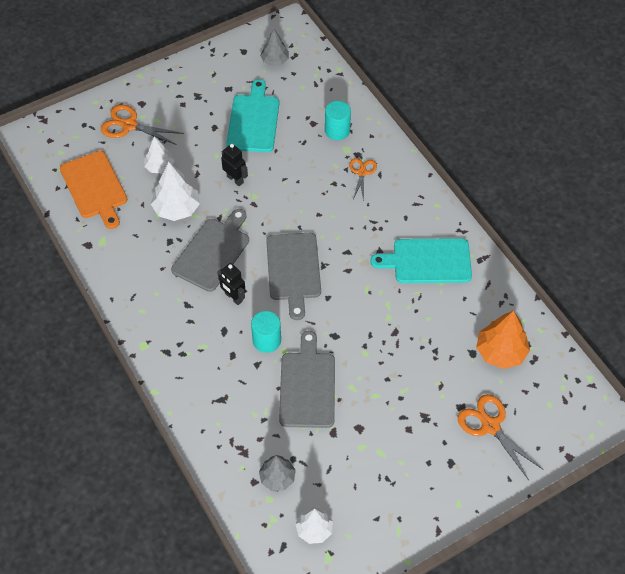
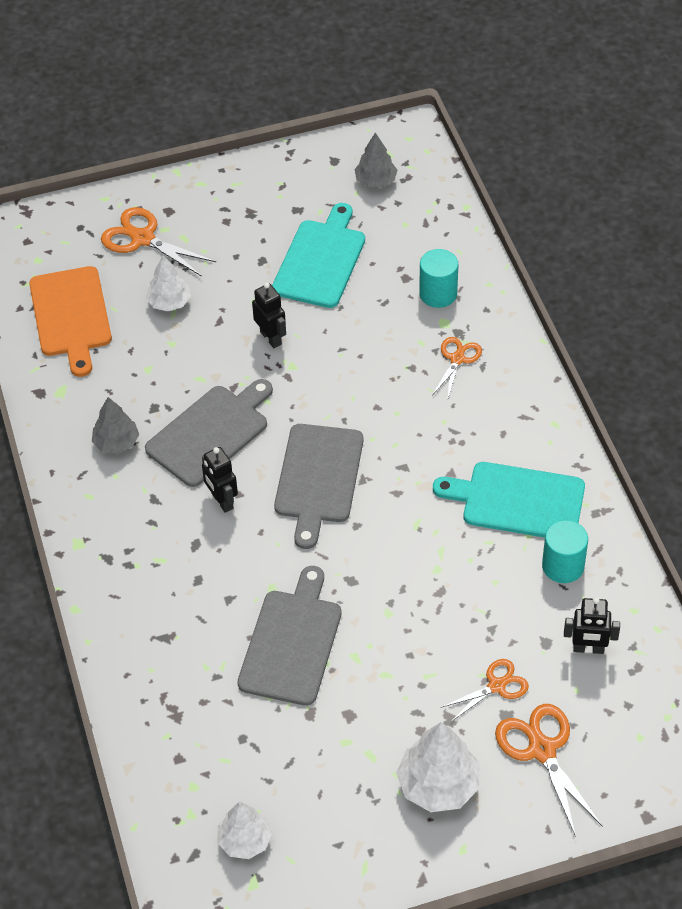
camera: 15 degrees right, 5 degrees down
white tree [151,162,200,221] -> white tree moved to [396,722,479,812]
turquoise cylinder [251,311,281,353] -> turquoise cylinder moved to [542,520,588,583]
grey tree [259,455,296,491] -> grey tree moved to [92,397,139,454]
orange tree [476,310,530,369] -> black robot [564,597,620,654]
none -> orange scissors [441,659,529,722]

